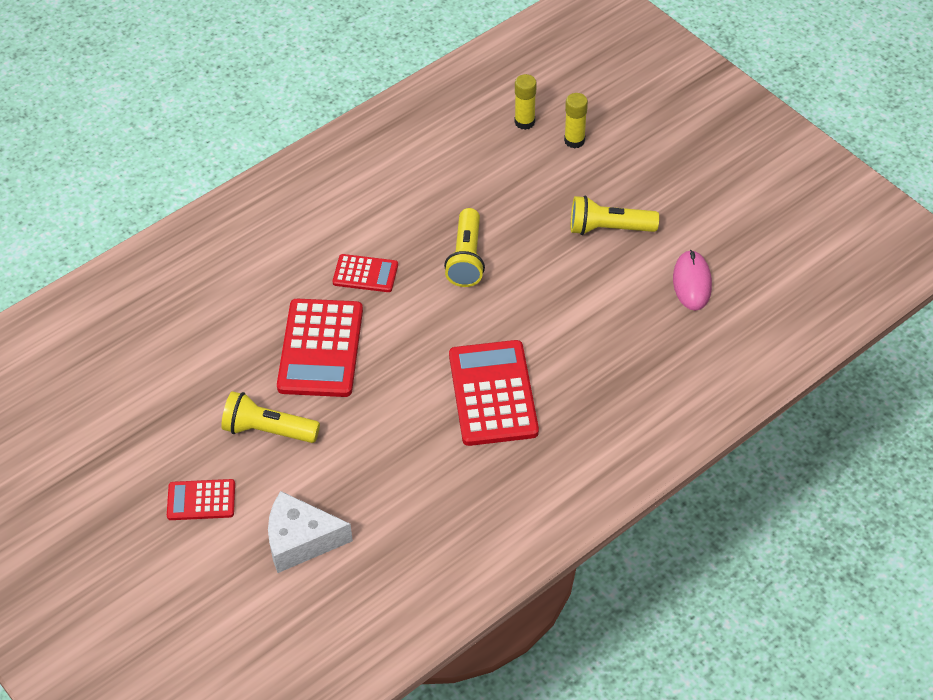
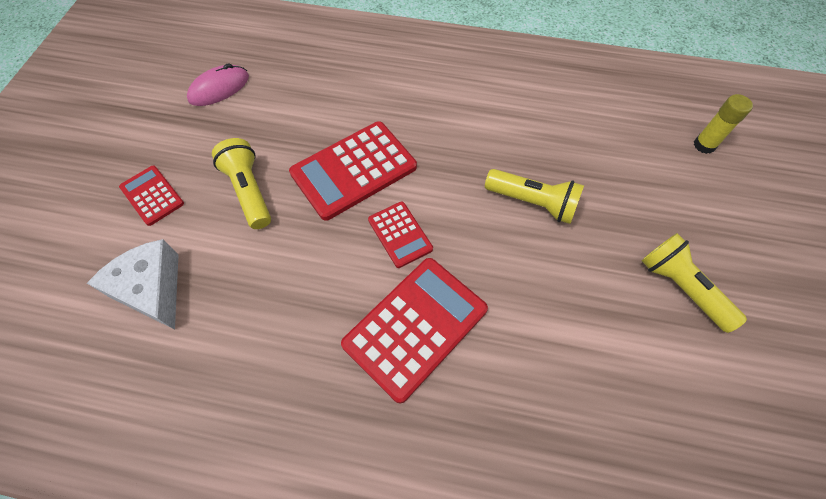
camera: 50 degrees right, 10 degrees up
red calculator [332,254,398,292] -> red calculator moved to [368,202,433,268]
yellow flashlight [444,208,485,287] -> yellow flashlight turned 120 degrees counterclockwise [485,169,584,224]
yellow glue stick [564,93,588,149] -> none
pink mouse [673,250,712,311] -> pink mouse moved to [187,63,249,106]

